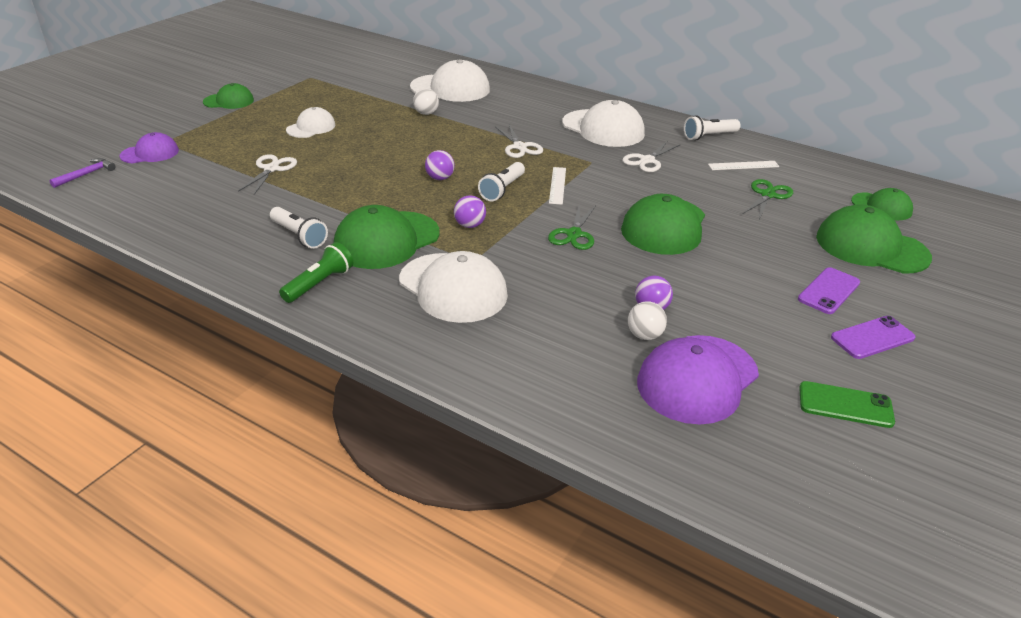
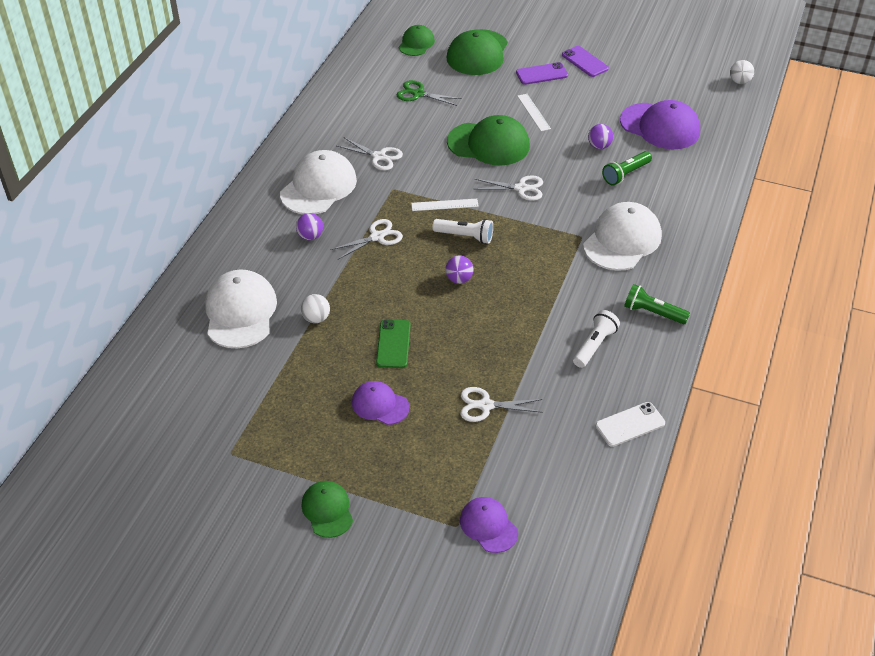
camera: 100 degrees left, 10 degrees up
purple hammer [49,158,115,188] -> none
white cap [286,107,336,138] -> purple cap [352,381,409,425]
green cap [334,205,439,269] -> none
purple ball [454,195,486,228] -> purple ball moved to [296,213,323,240]
green scissors [548,206,596,250] -> white scissors [474,175,543,201]
white ball [628,301,667,340] -> white ball moved to [730,60,754,84]
white flashlight [684,115,740,140] -> none
white ruler [708,161,780,170] -> white ruler moved to [517,94,551,131]
purple phone [798,267,860,314] -> purple phone turned 45 degrees counterclockwise [516,62,568,85]
green phone [799,381,895,428] -> green phone moved to [376,319,411,368]
none -> white phone [595,402,665,447]
none -> green flashlight [602,151,652,185]

